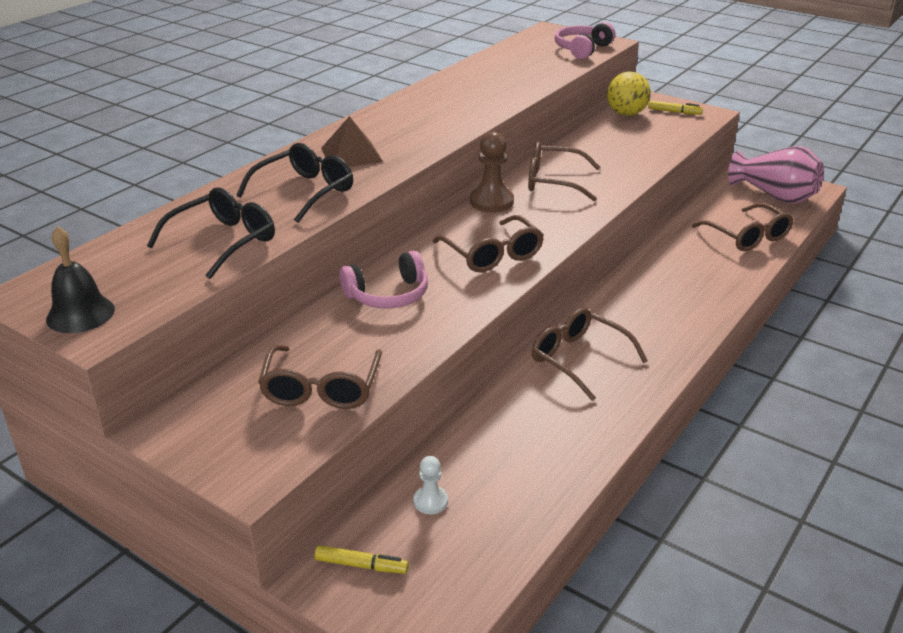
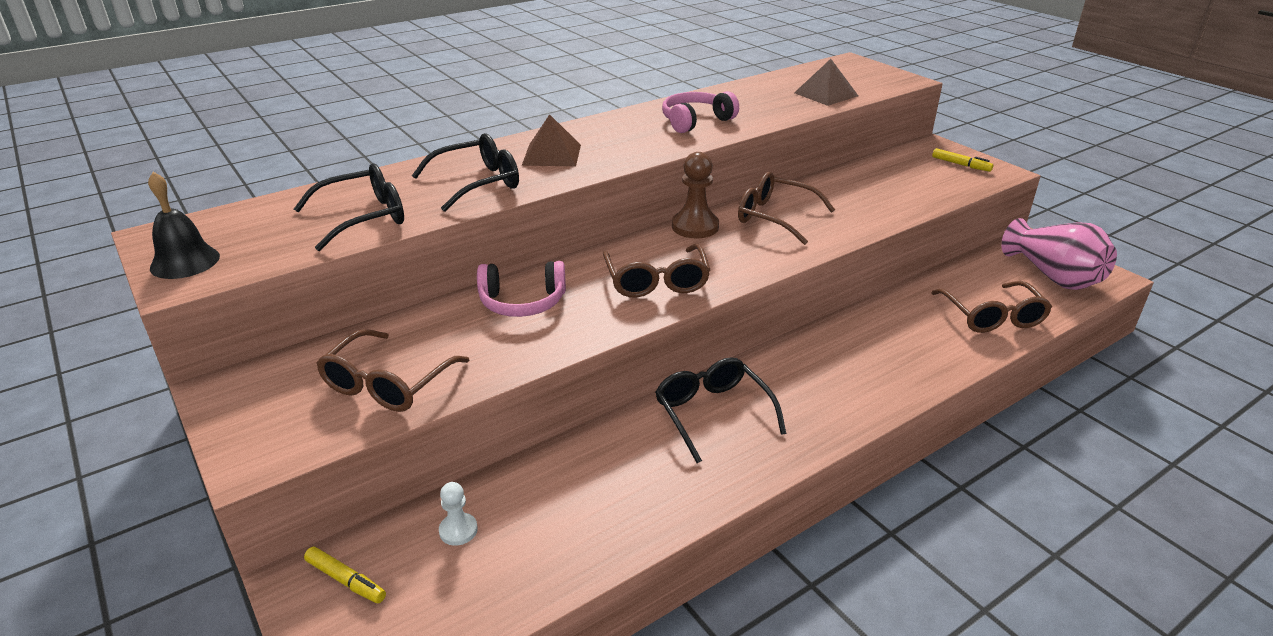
camera: 20 degrees right, 0 degrees up
brown glasses [532,308,648,401] -> black glasses [655,357,787,463]
pink headphones [555,22,615,59] -> pink headphones moved to [662,91,739,133]
yellow ball [607,72,651,116] -> none
none -> brown pyramid [794,59,858,106]

